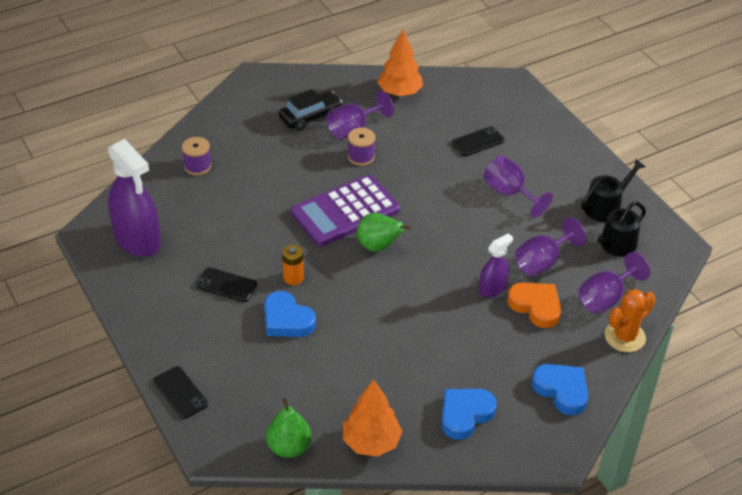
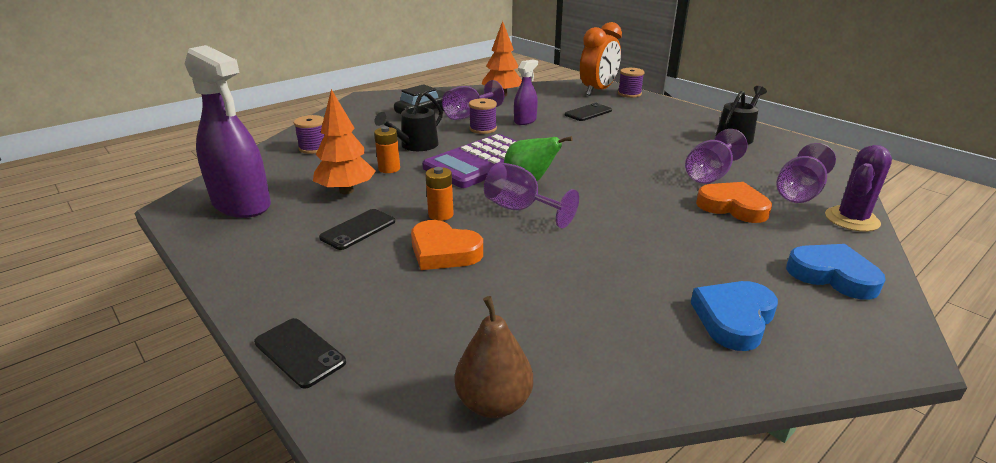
camera: 10 degrees left, 15 degrees down
black phone [196,267,257,302] -> black phone turned 60 degrees counterclockwise [319,209,395,250]
blue heart [264,291,316,337] -> orange heart [411,220,483,270]
green pear [266,398,311,458] -> brown pear [455,296,533,418]
orange tree [343,379,402,457] -> orange tree moved to [313,89,376,194]
purple spray bottle [479,233,513,298] -> purple spray bottle moved to [514,60,538,125]
purple goblet [484,155,553,218] -> purple goblet moved to [484,162,579,228]
black watering can [586,202,646,256] -> black watering can moved to [375,91,443,151]
orange cactus [605,289,656,352] -> purple cactus [825,145,892,232]
none -> orange battery [374,126,400,173]
none -> orange clock [580,22,622,96]
none -> purple spool [618,68,644,98]

